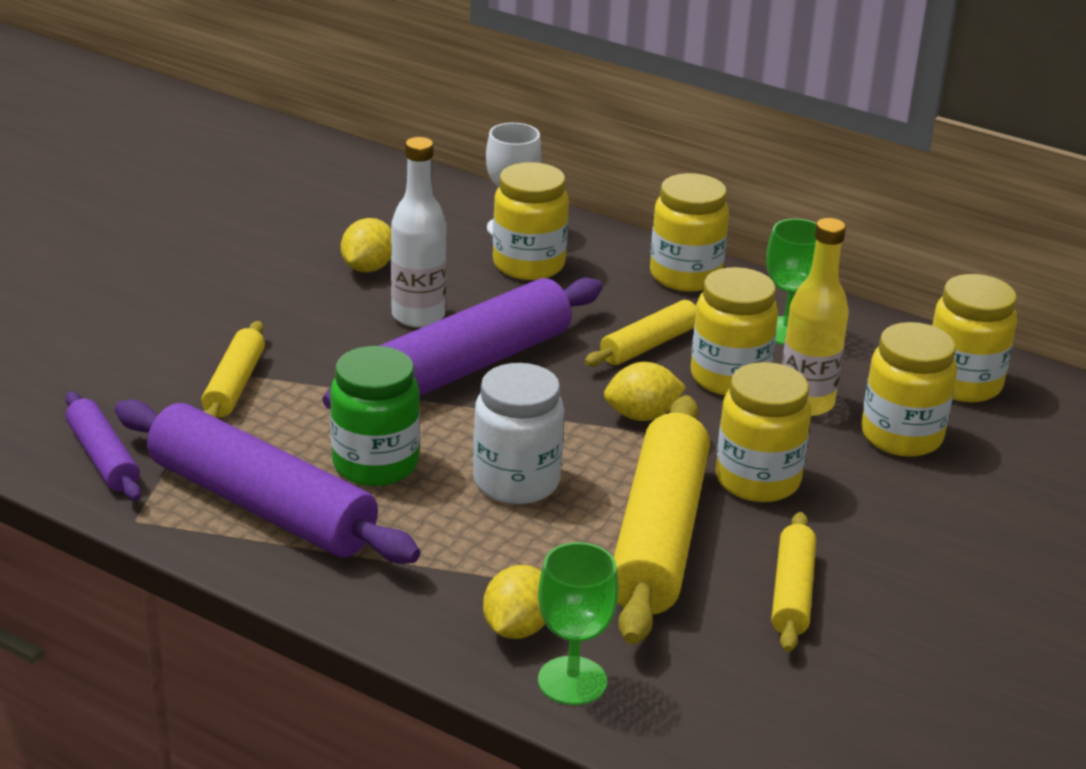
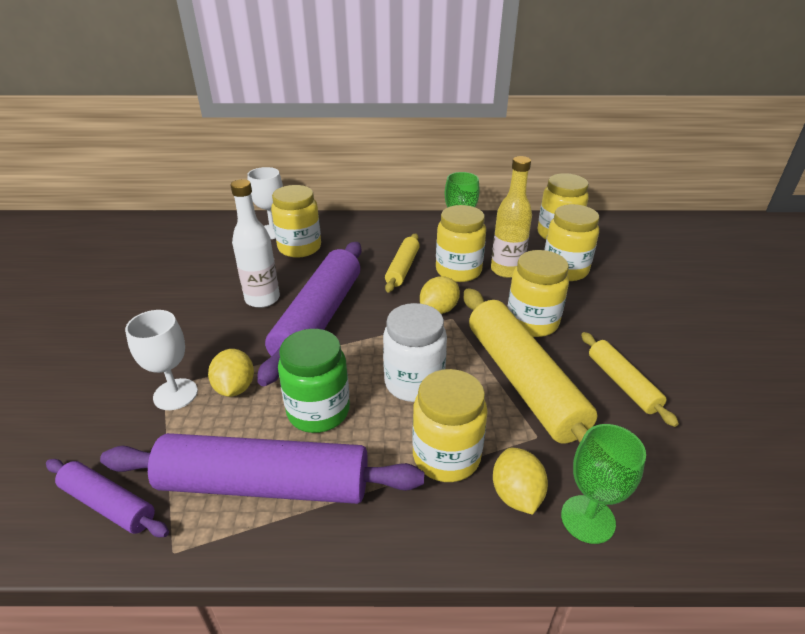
camera: 30 degrees left, 5 degrees up
yellow rolling pin [201,321,265,418] -> white goblet [125,310,198,410]
yellow lemon [341,218,391,272] -> yellow lemon moved to [208,349,254,397]
yellow jar [650,173,729,292] -> yellow jar moved to [412,369,488,482]

